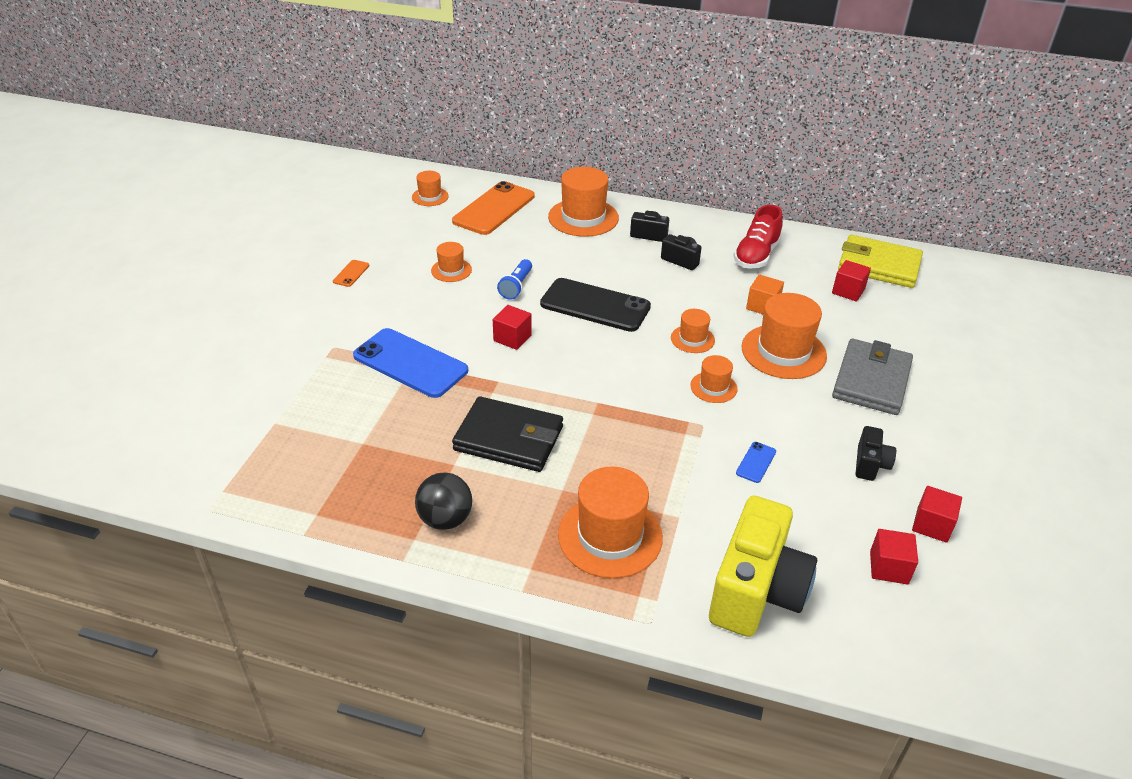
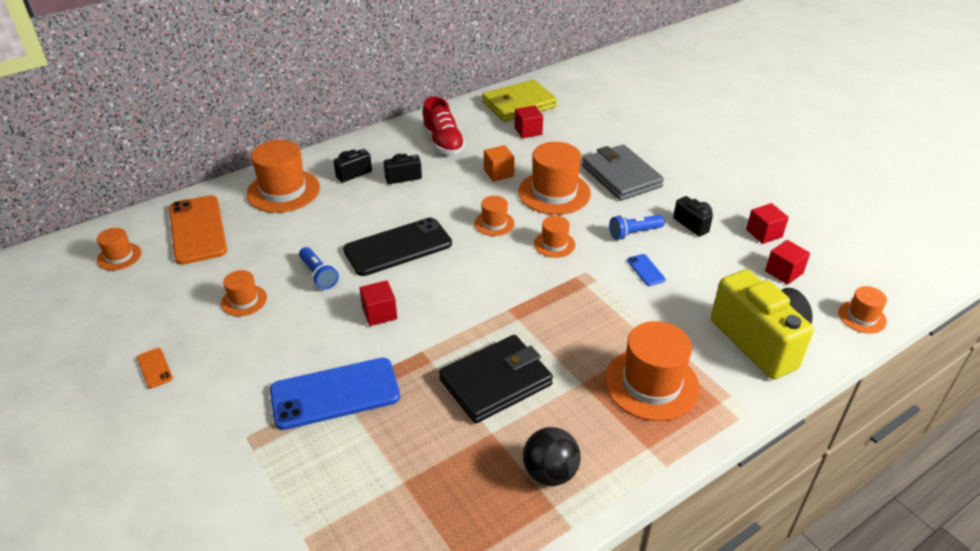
camera: 50 degrees left, 0 degrees up
none -> blue flashlight [609,215,665,240]
none -> orange hat [838,286,887,334]

